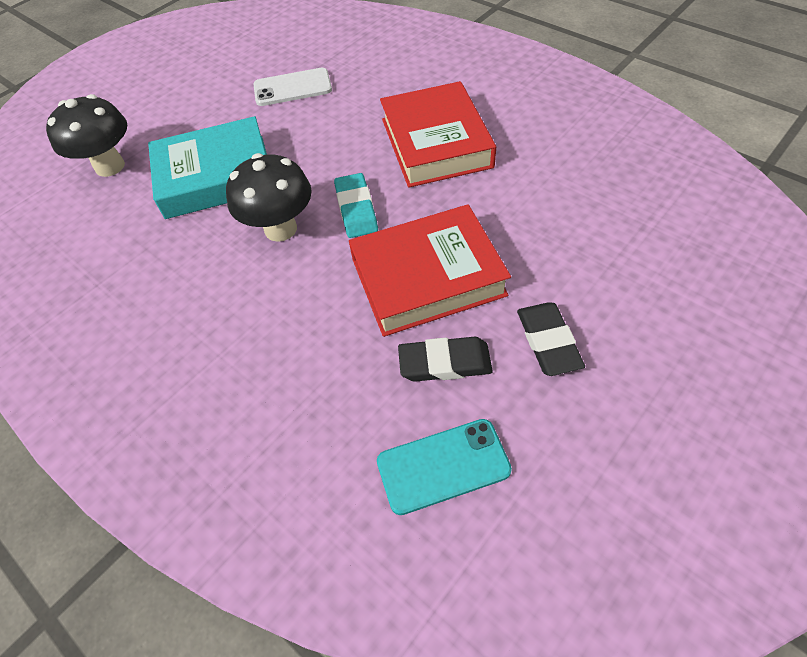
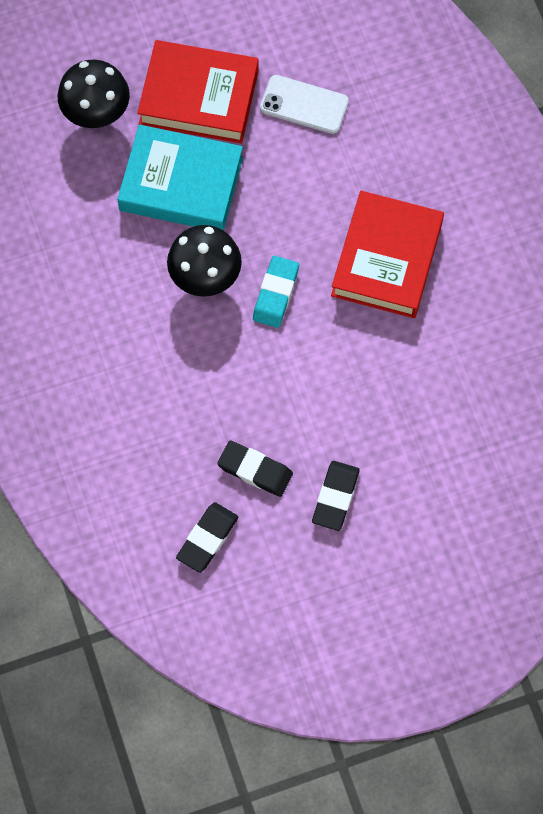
camera: 25 degrees right, 15 degrees up
red book [349,204,511,337] -> red book moved to [137,40,259,143]
turquoise phone [377,419,512,515] -> black eraser [176,502,238,573]

